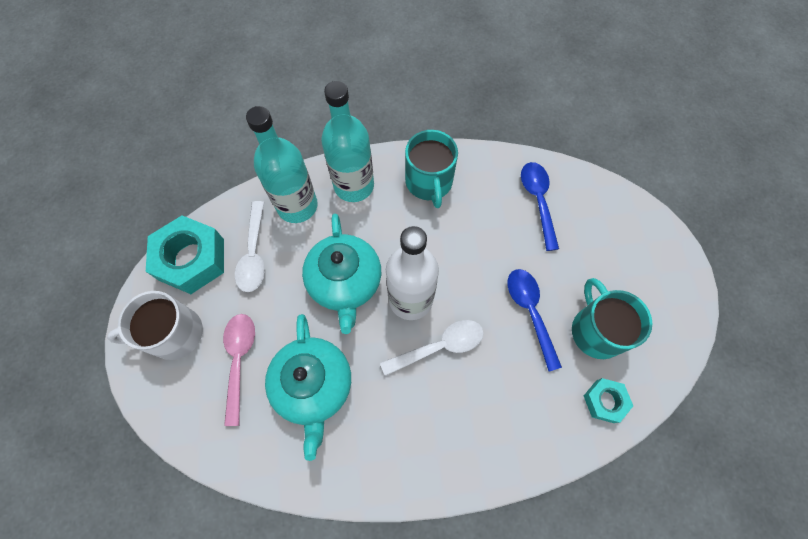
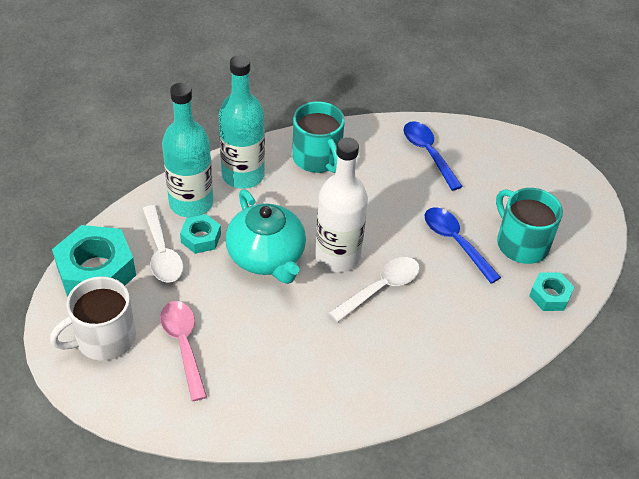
camera: 20 degrees left, 20 degrees down
turquoise teapot [265,314,351,461] -> none
none -> turquoise nut [180,214,221,254]

